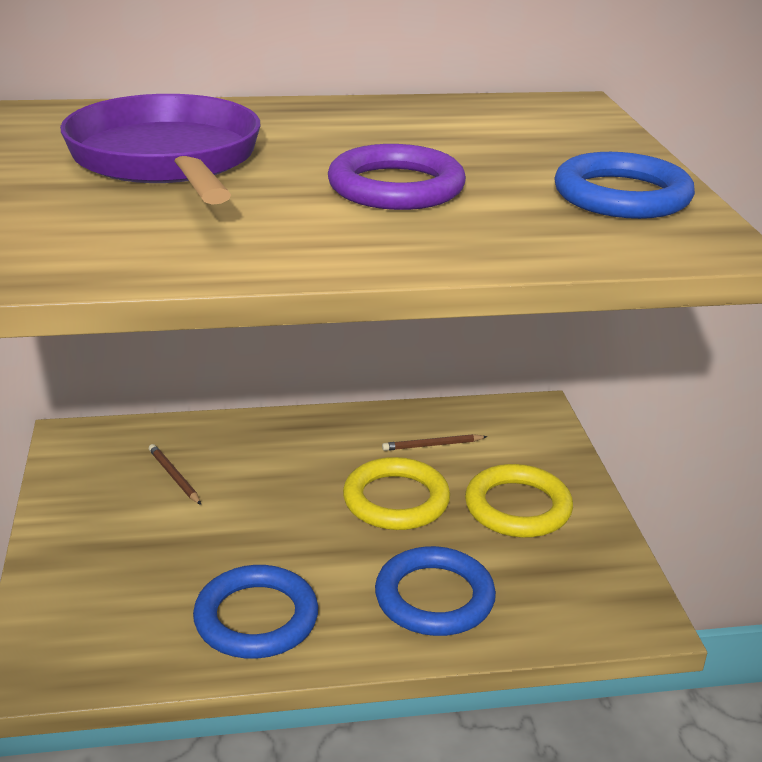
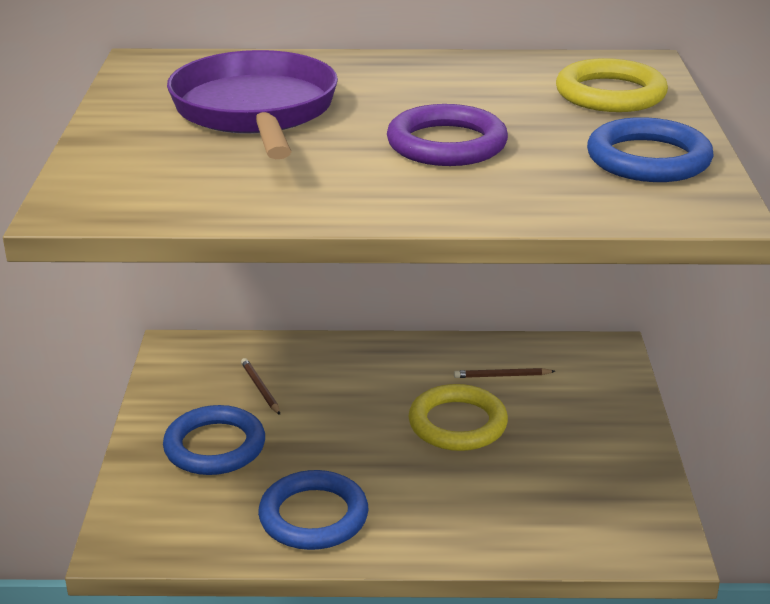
camera: 10 degrees right, 0 degrees up
blue ring [375,546,496,636] -> blue ring moved to [163,405,265,475]
yellow ring [465,464,573,538] -> yellow ring moved to [556,58,668,112]

